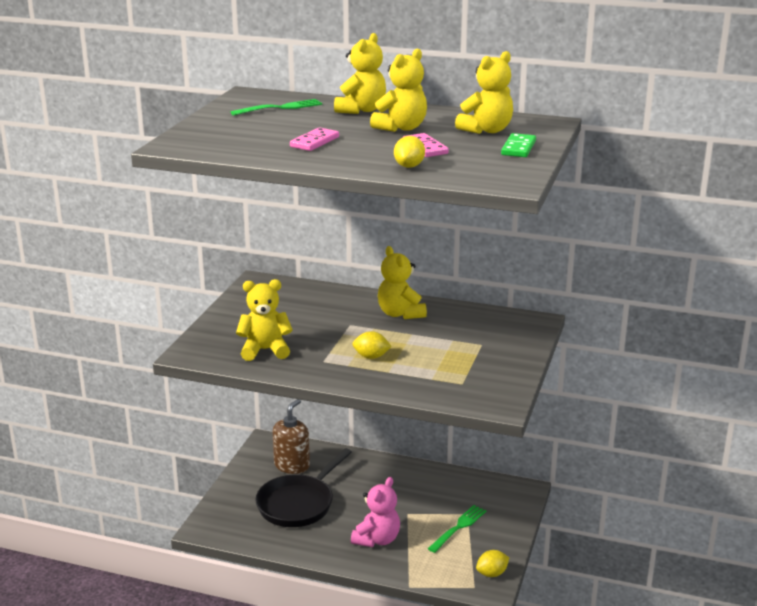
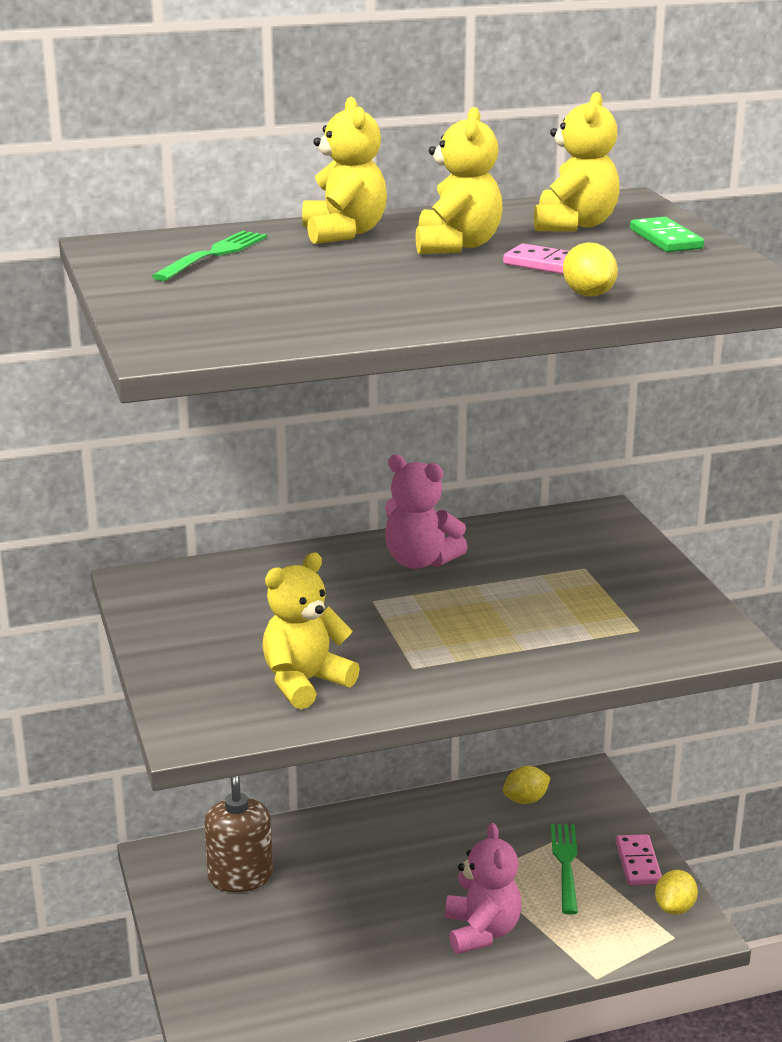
camera: 35 degrees left, 0 degrees up
black pan [255,448,352,527] -> none
pink domino [290,127,339,151] -> pink domino moved to [616,834,662,885]
yellow lemon [352,331,392,359] -> yellow lemon moved to [503,766,551,804]
yellow teddy bear [378,246,427,319] -> pink teddy bear [385,455,468,569]

